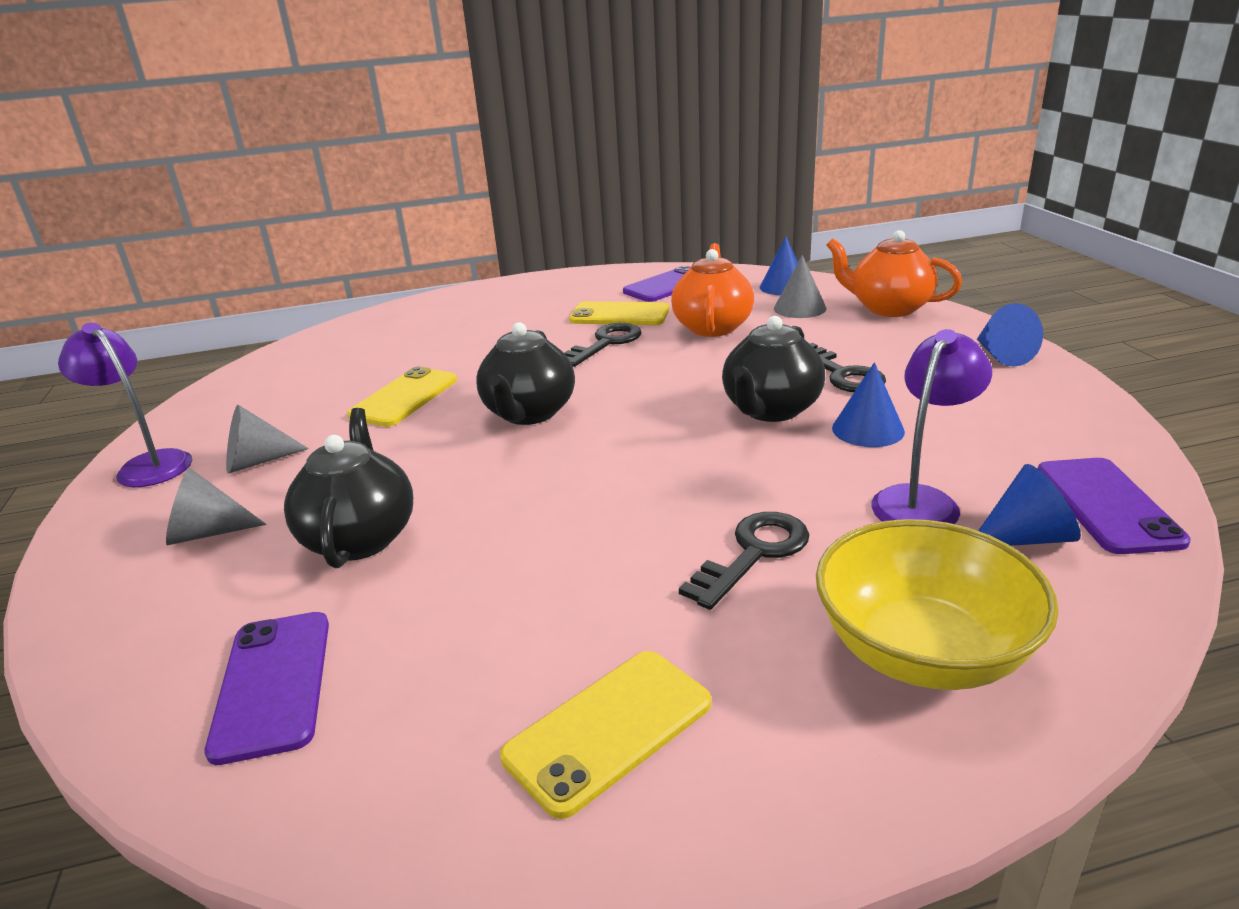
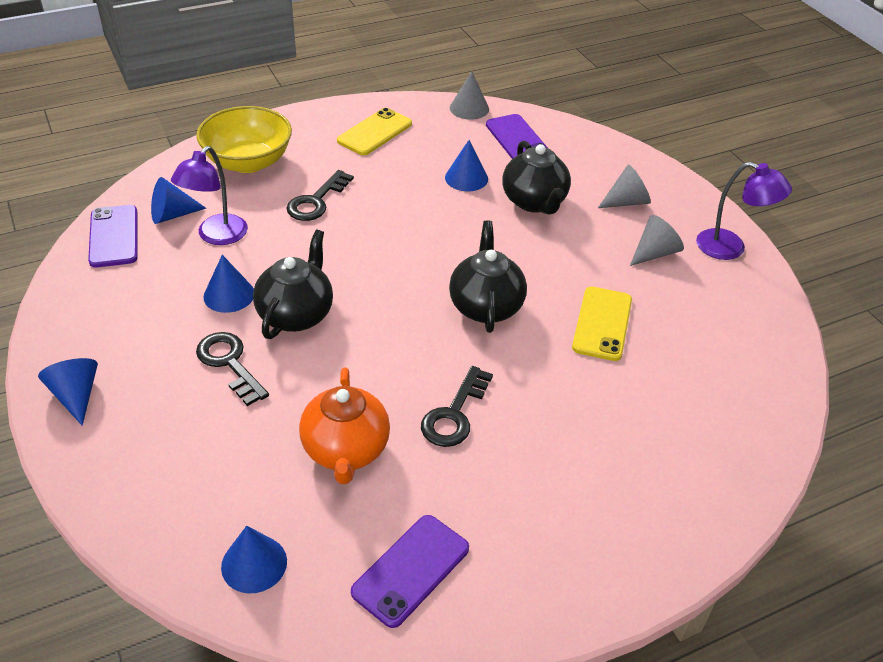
camera: 165 degrees right, 15 degrees up
yellow phone [569,301,669,325] -> none
grey cone [774,255,826,318] -> grey cone moved to [450,71,489,120]
orange teapot [826,230,962,317] -> none
none -> blue cone [445,140,488,191]

